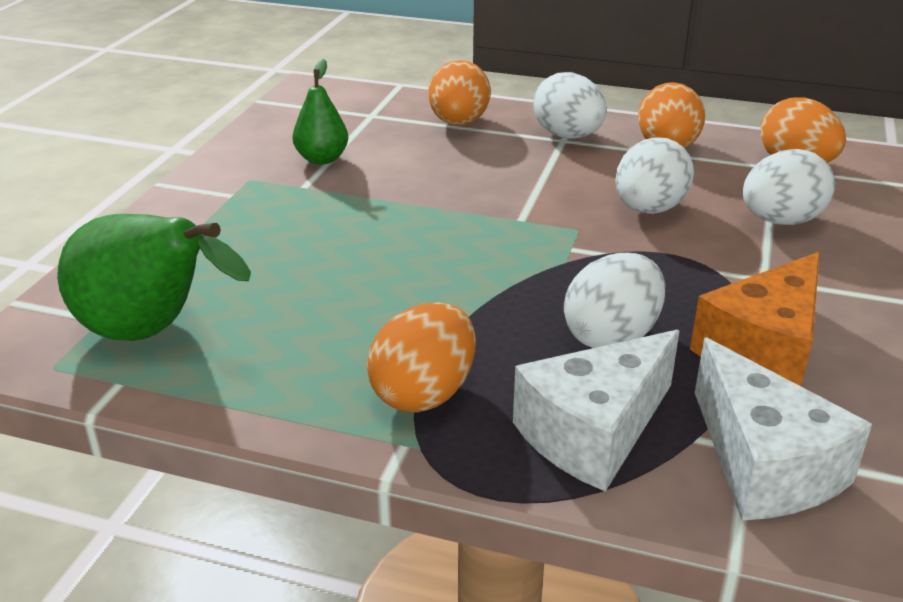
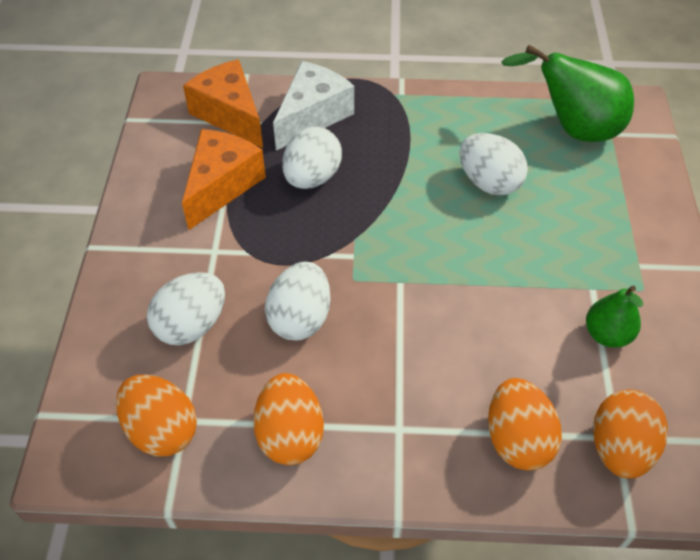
camera: 165 degrees right, 20 degrees up
orange egg [367,302,476,412] -> orange egg moved to [593,389,668,479]
white egg [533,72,607,139] -> white egg moved to [460,133,528,195]
white cheese [695,338,872,521] -> orange cheese [183,59,263,148]

